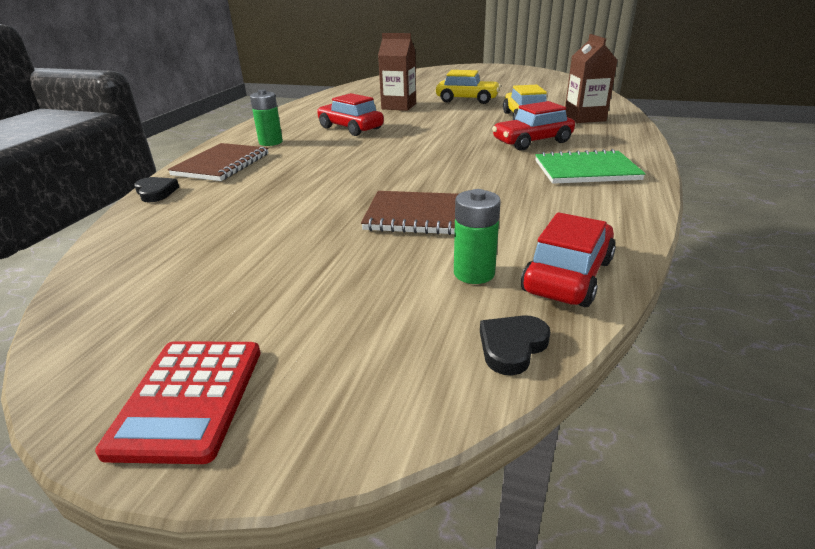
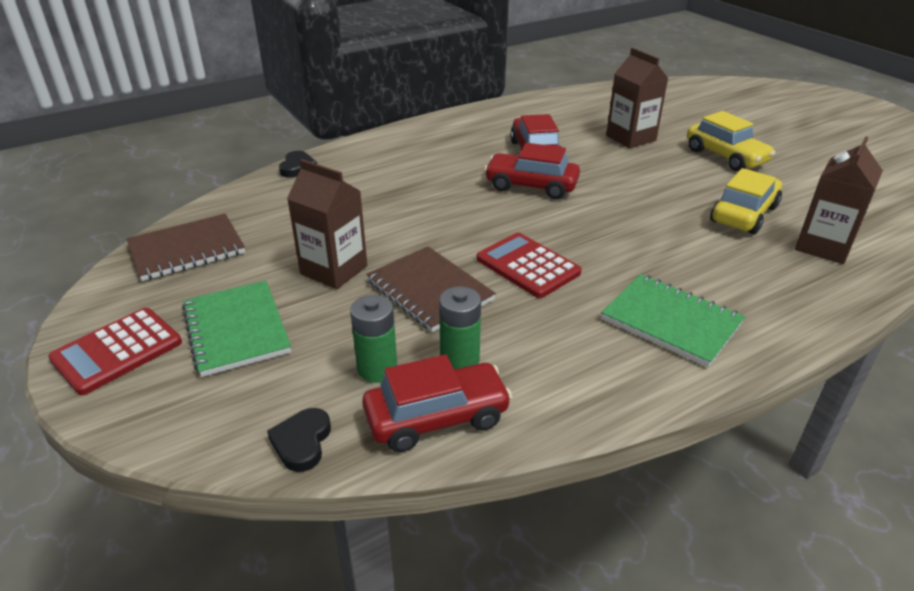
camera: 40 degrees right, 5 degrees up
brown notebook [168,143,268,181] -> brown notebook moved to [126,214,245,281]
green battery [250,90,283,146] -> green battery moved to [439,286,481,370]
black heart [480,315,551,375] -> black heart turned 75 degrees counterclockwise [267,408,331,472]
red car [492,101,575,151] -> red car moved to [484,143,580,199]
none -> green notebook [182,281,291,377]
none -> brown carton [287,159,367,289]
none -> red calculator [477,233,582,298]

